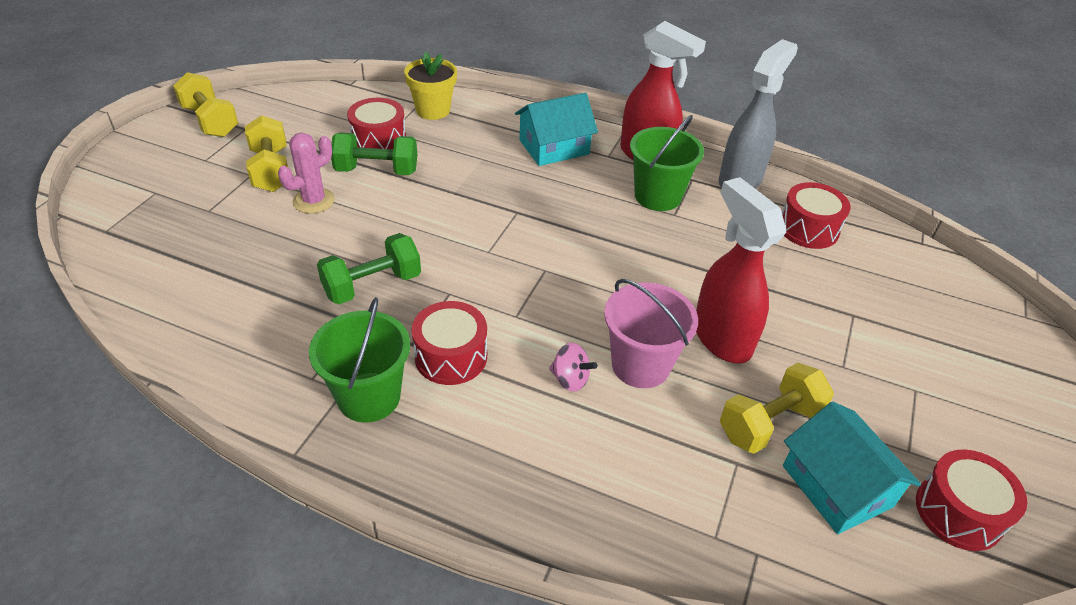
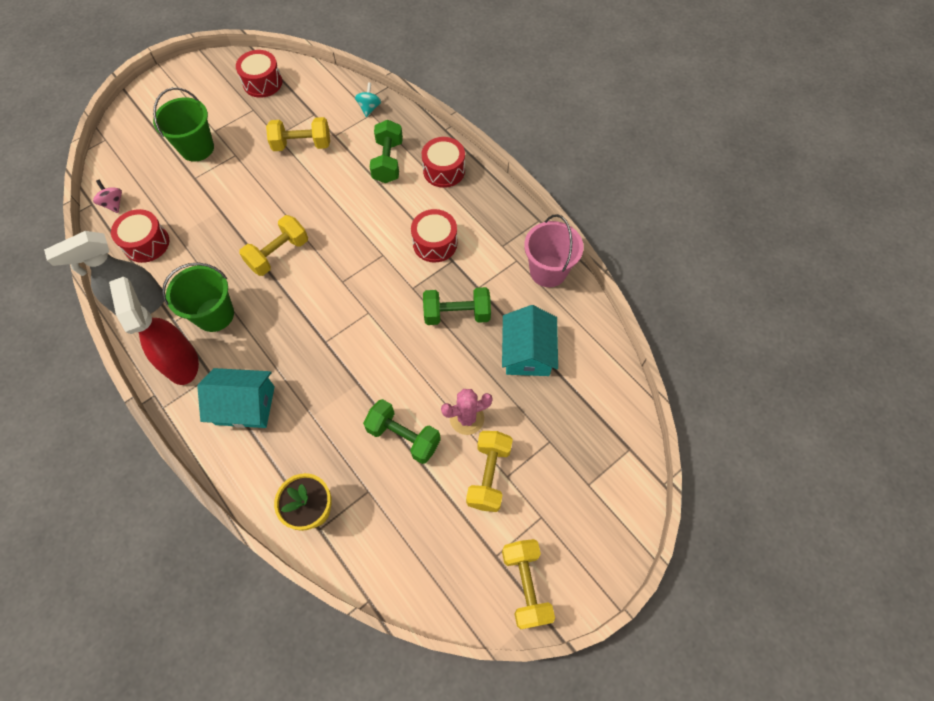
camera: 150 degrees left, 20 degrees up
green bucket [309,297,410,423] -> green bucket moved to [153,87,214,162]
red drum [347,98,406,149] -> red drum moved to [422,137,465,188]
pink spinning top [549,343,597,392] -> pink spinning top moved to [93,180,122,213]
pink bucket [604,279,698,388] -> pink bucket moved to [524,214,584,287]
red spray bottle [696,177,786,364] -> none
turquoise house [783,401,921,534] -> turquoise house moved to [502,305,558,376]
none -> yellow dumbbell [239,215,308,276]
none -> turquoise spinning top [355,83,381,117]
none -> green dumbbell [370,120,403,183]

